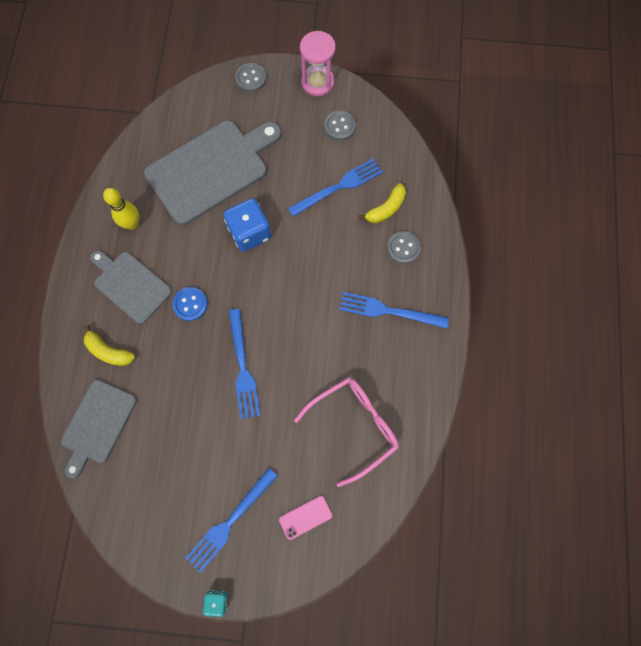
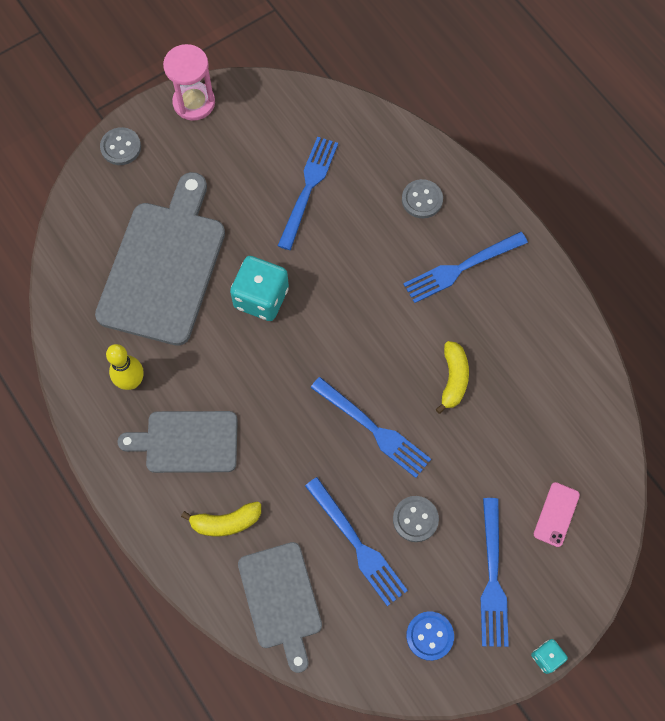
camera: 40 degrees left, 5 degrees down
blue button [172,287,208,321] -> blue button moved to [406,611,454,661]
blue dice [223,198,271,252] -> turquoise dice [230,256,289,321]
pink glasses [294,377,399,487] -> none
grey button [324,111,356,141] -> grey button moved to [393,496,439,542]
yellow banana [359,183,406,223] -> yellow banana moved to [436,341,469,414]
none -> blue fork [305,477,408,606]

